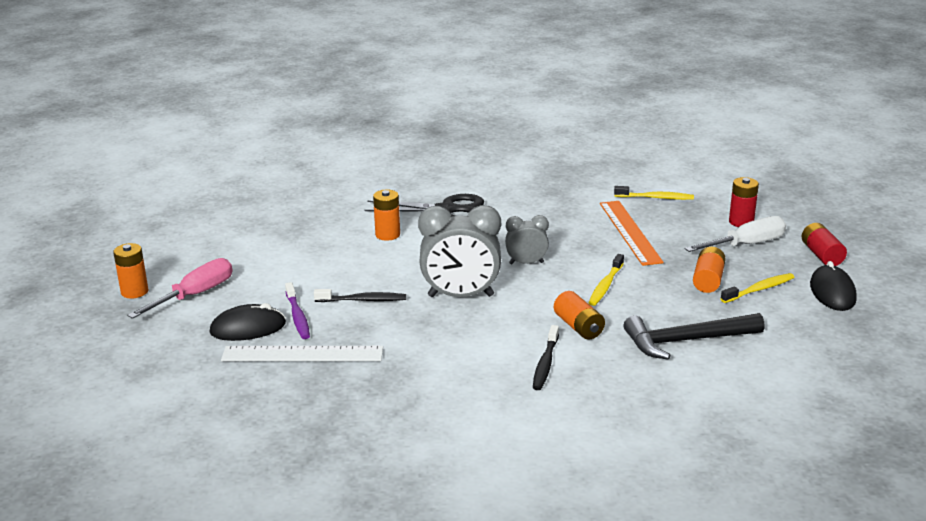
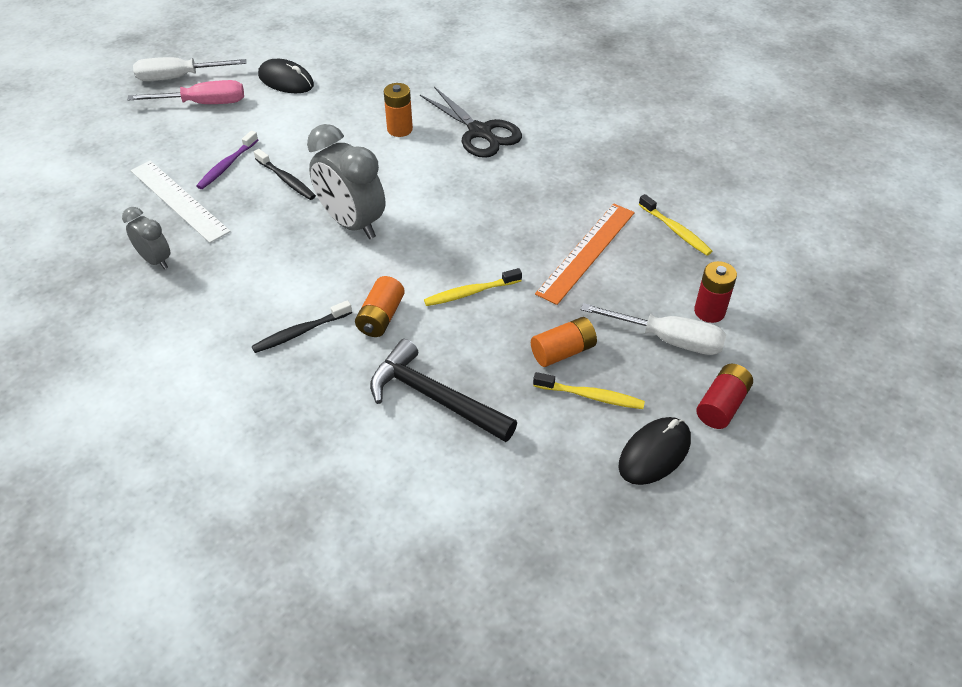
camera: 45 degrees right, 20 degrees up
orange battery [113,243,148,298] -> white screwdriver [133,57,246,81]
black mouse [209,303,286,341] -> black mouse moved to [258,59,314,93]
grey clock [505,215,549,264] -> grey clock moved to [122,207,170,269]

